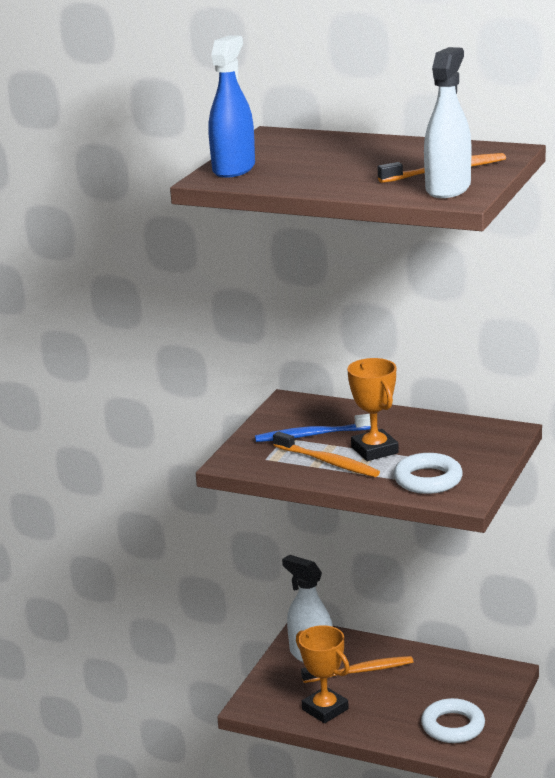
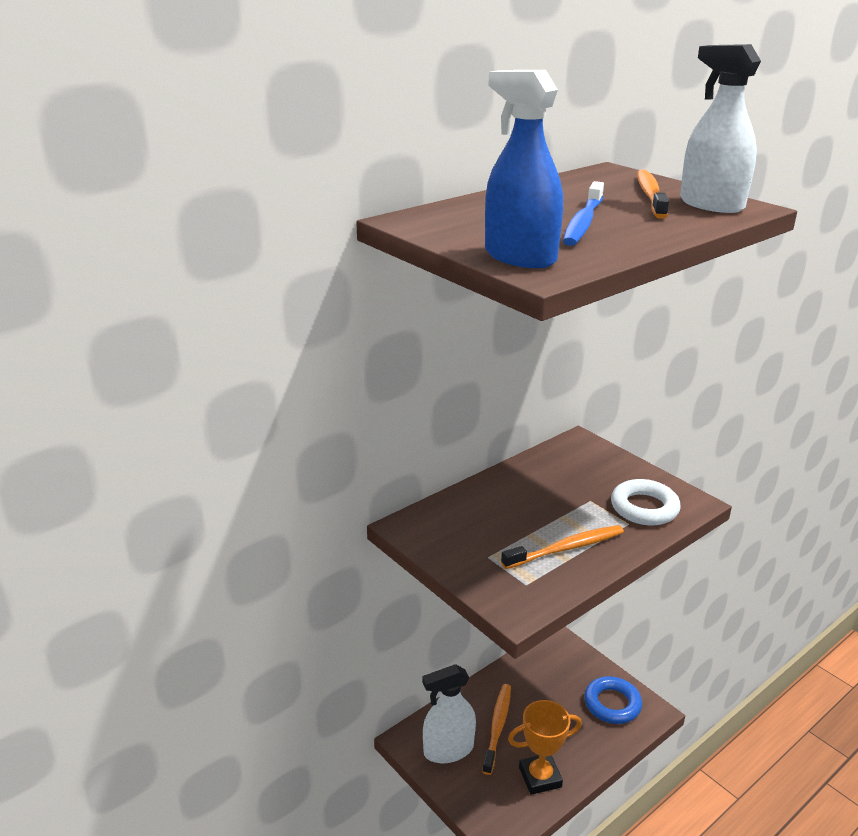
camera: 65 degrees left, 5 degrees up
blue toothbrush [255,414,371,442] -> blue toothbrush moved to [563,181,604,246]
orange trophy [347,358,399,461] -> none
white ring [421,698,485,743] -> blue ring [584,676,642,724]

